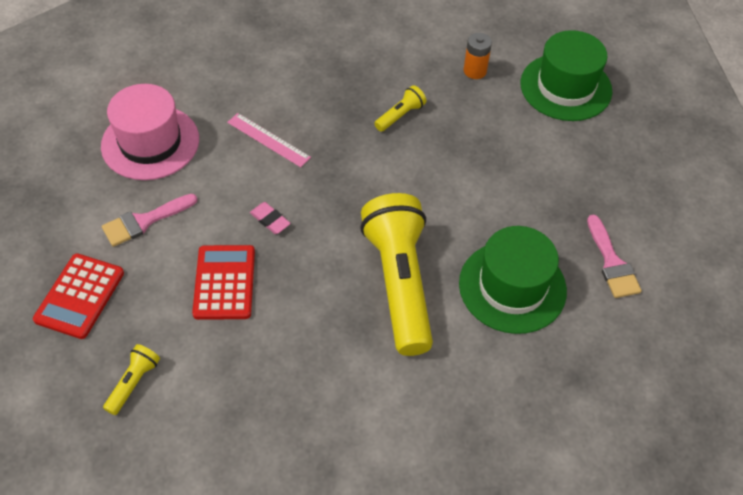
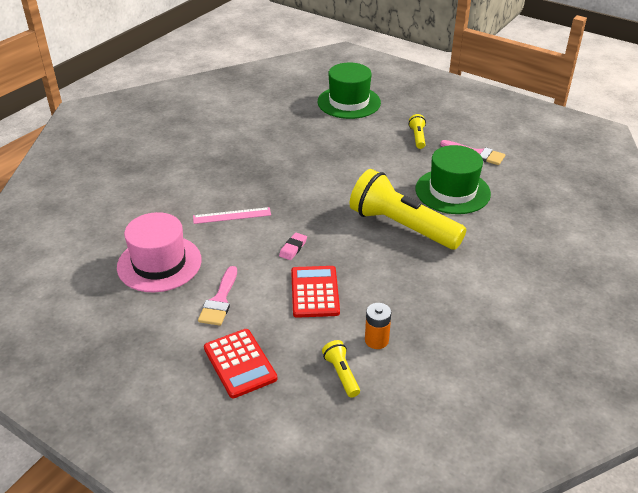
camera: 45 degrees left, 15 degrees down
red calculator [192,245,255,320] -> red calculator turned 45 degrees clockwise [291,266,340,318]
pink eraser [250,202,291,234] -> pink eraser turned 60 degrees counterclockwise [279,233,307,260]
yellow flashlight [374,85,426,132] -> yellow flashlight moved to [409,114,426,149]
orange battery [463,33,492,79] -> orange battery moved to [365,303,391,349]

